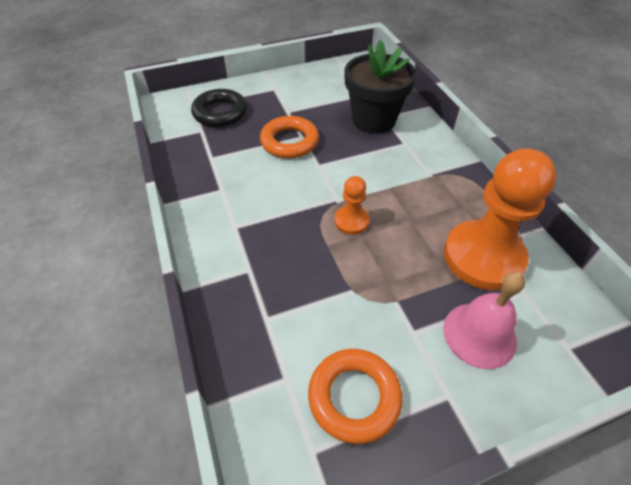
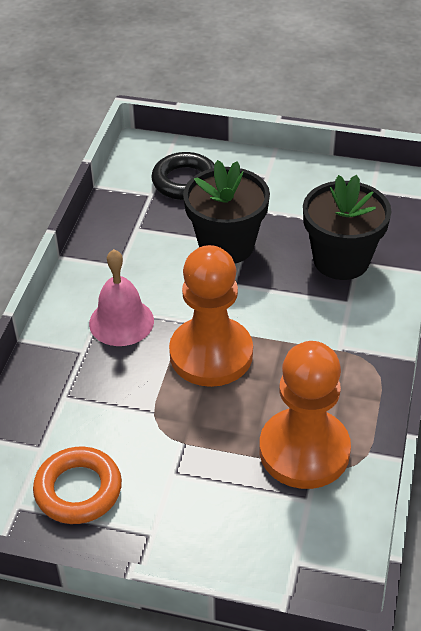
camera: 35 degrees right, 5 degrees down
orange ring [260,116,319,158] -> black flower pot [183,160,270,264]
orange pawn [335,176,369,235] -> orange pawn [169,245,253,387], size x2.12
pink bell [443,272,525,369] -> pink bell moved to [89,249,154,346]

